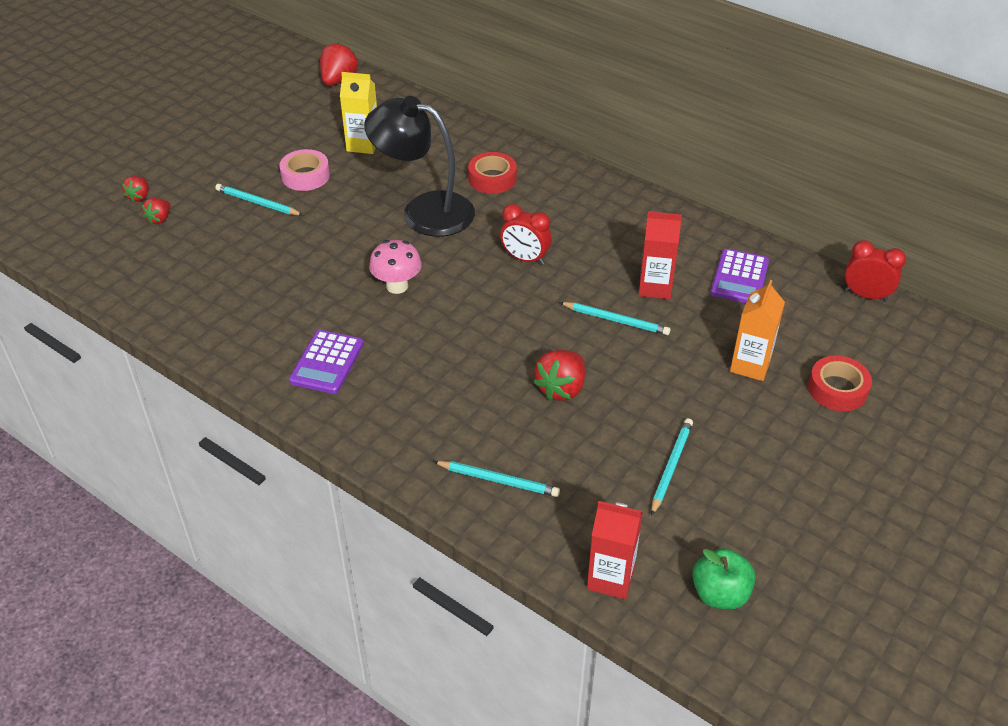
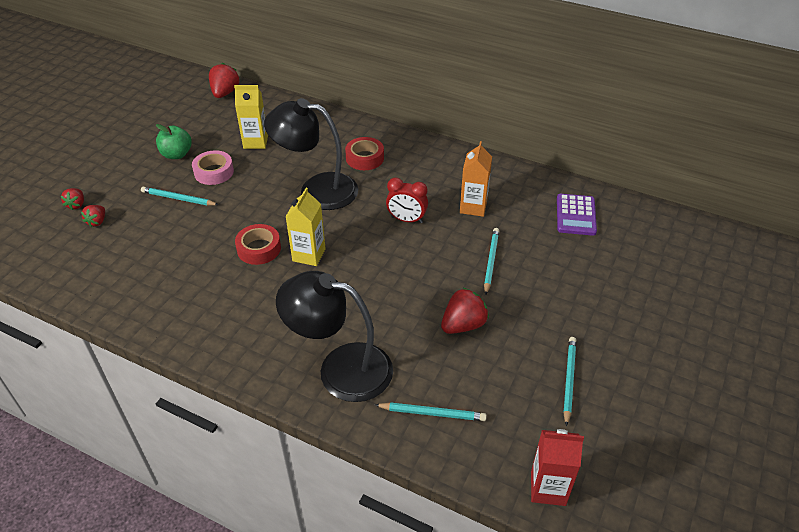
camera: 10 degrees left, 0 degrees up
purple calculator [289,330,363,394] -> none
pink mushroom [369,240,422,294] -> yellow carton [286,188,326,266]
red strawberry [533,350,585,401] -> red strawberry turned 150 degrees counterclockwise [441,288,489,334]
turquoise pencil [559,302,671,335] -> turquoise pencil turned 90 degrees counterclockwise [484,228,499,295]
red carton [639,211,682,299] -> none
green apple [692,548,755,609] -> green apple moved to [156,124,192,159]
orange carton [730,280,785,381] -> orange carton moved to [460,141,492,217]
red tape [808,356,872,411] -> red tape moved to [235,224,281,265]
red clock [845,240,906,301] -> none
none -> black lamp [276,271,393,402]

